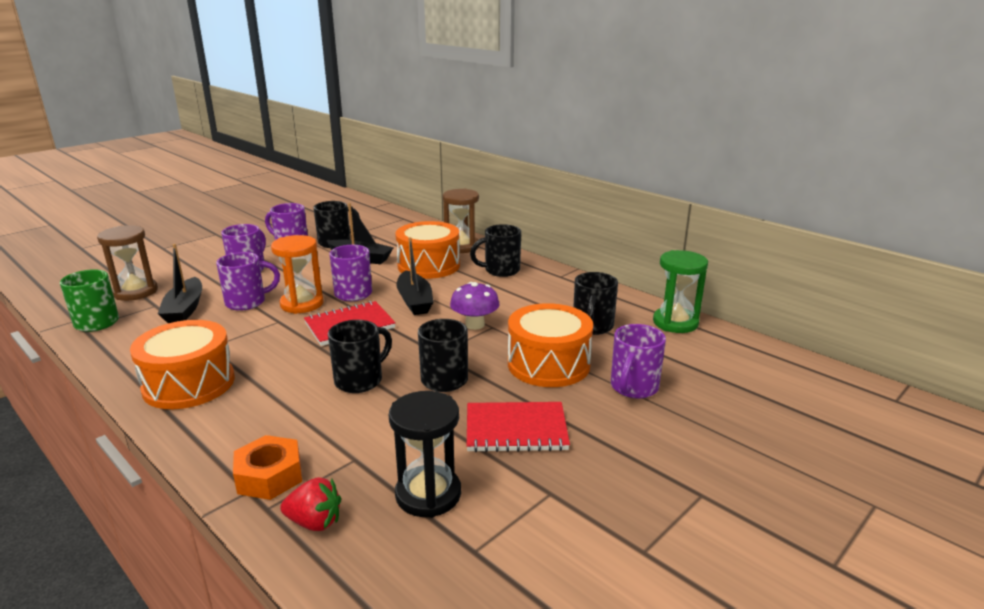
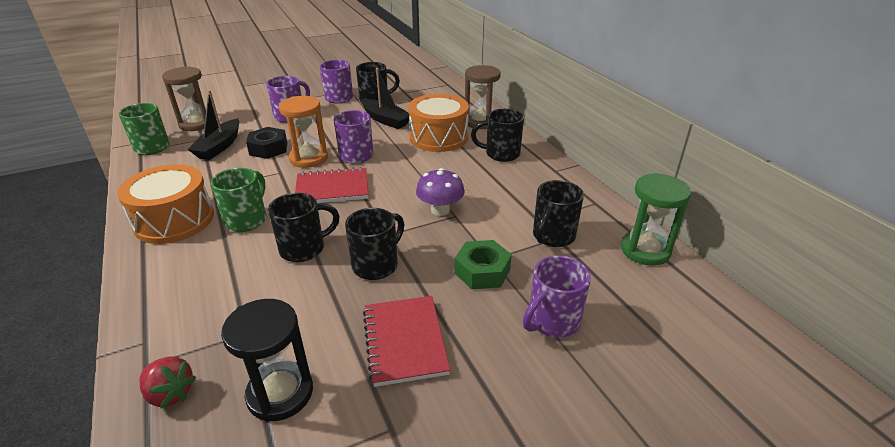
camera: 20 degrees right, 10 degrees up
purple mug [216,252,280,311] -> black nut [246,127,287,159]
orange nut [233,435,302,500] -> none
black boat [396,237,433,315] -> none
red notebook [467,402,570,452] -> red notebook turned 60 degrees clockwise [363,296,450,387]
orange drum [508,303,593,387] -> green nut [454,240,512,289]
none -> green mug [211,168,266,232]

